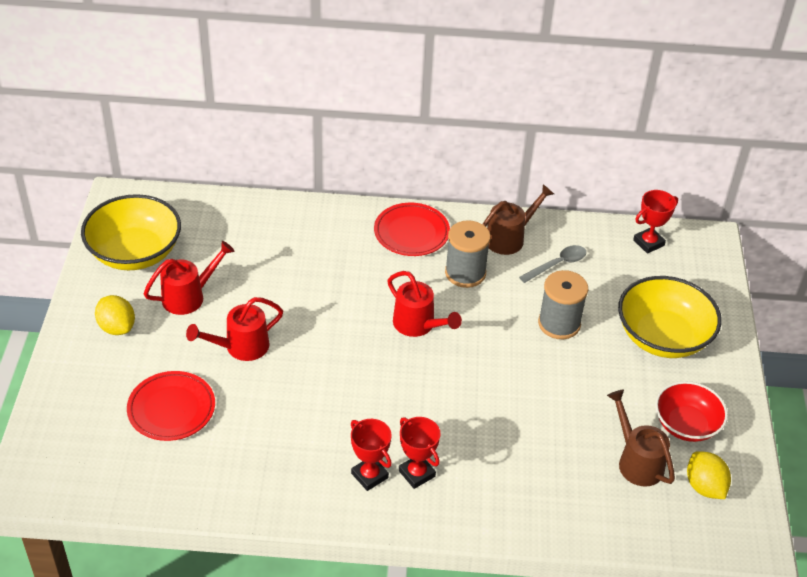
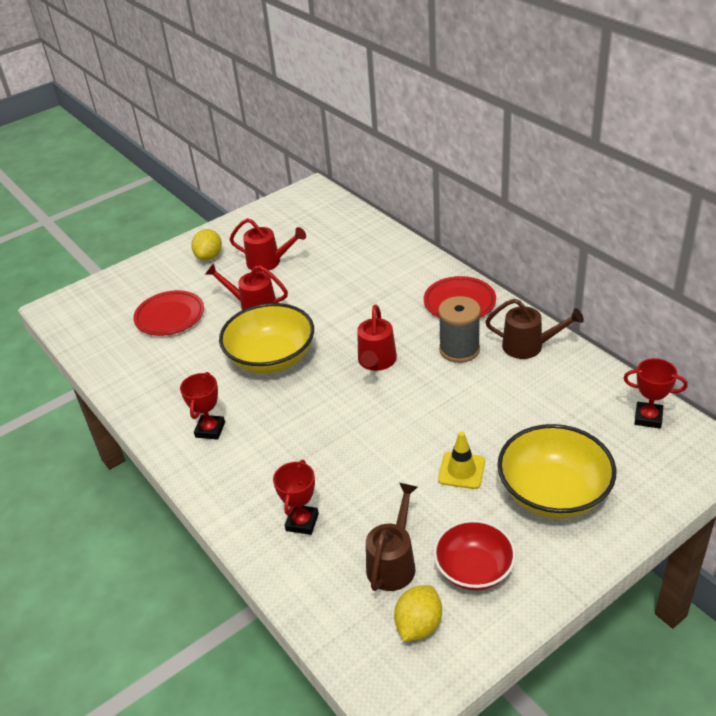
camera: 55 degrees right, 5 degrees down
yellow bowl [81,194,181,270] -> yellow bowl moved to [219,303,314,374]
red trophy [399,417,441,489] -> red trophy moved to [273,460,319,535]
grey spoon [519,245,586,283] -> none
grey spool [538,270,588,339] -> none
none -> yellow traffic cone [438,431,485,489]

